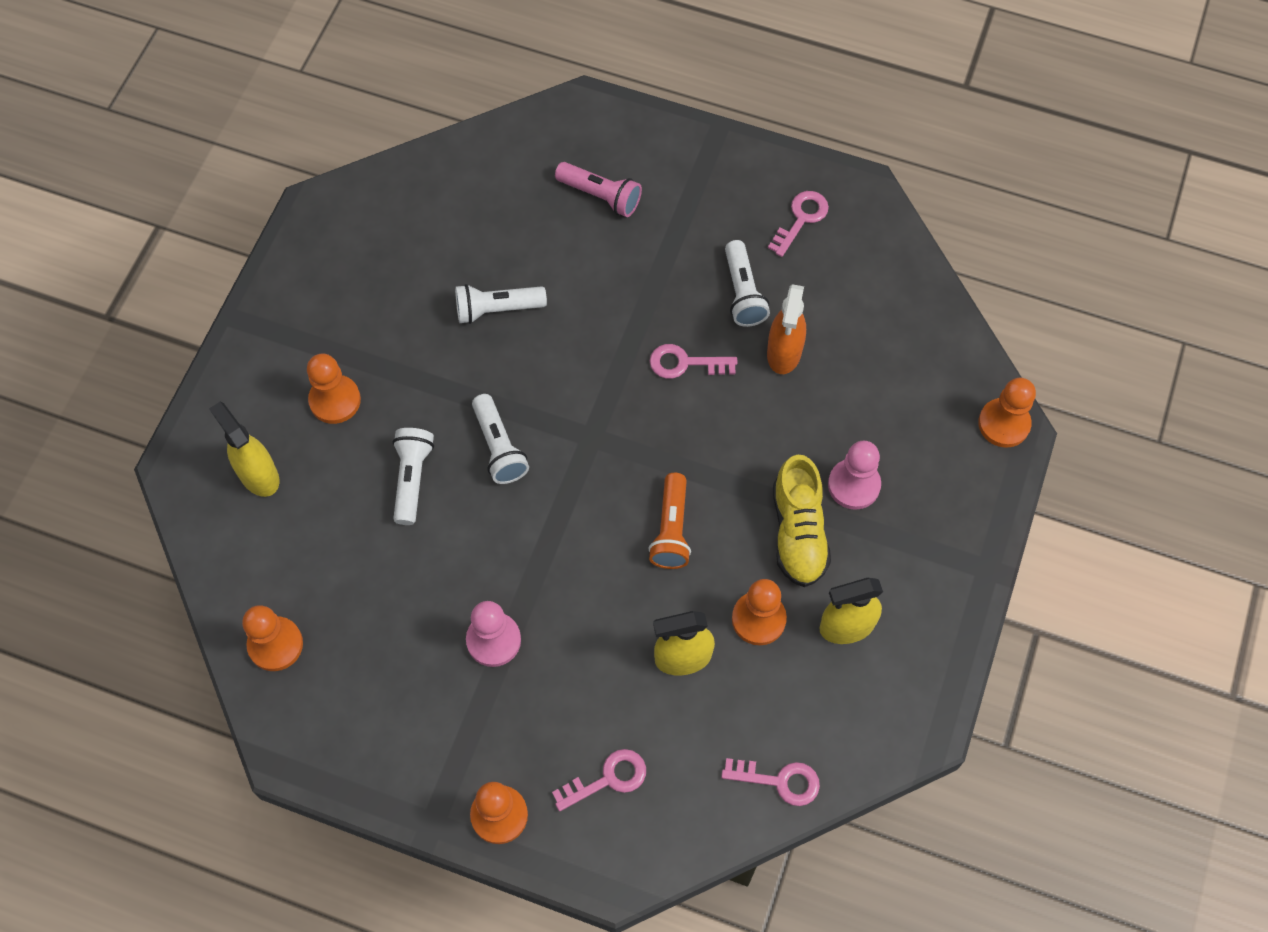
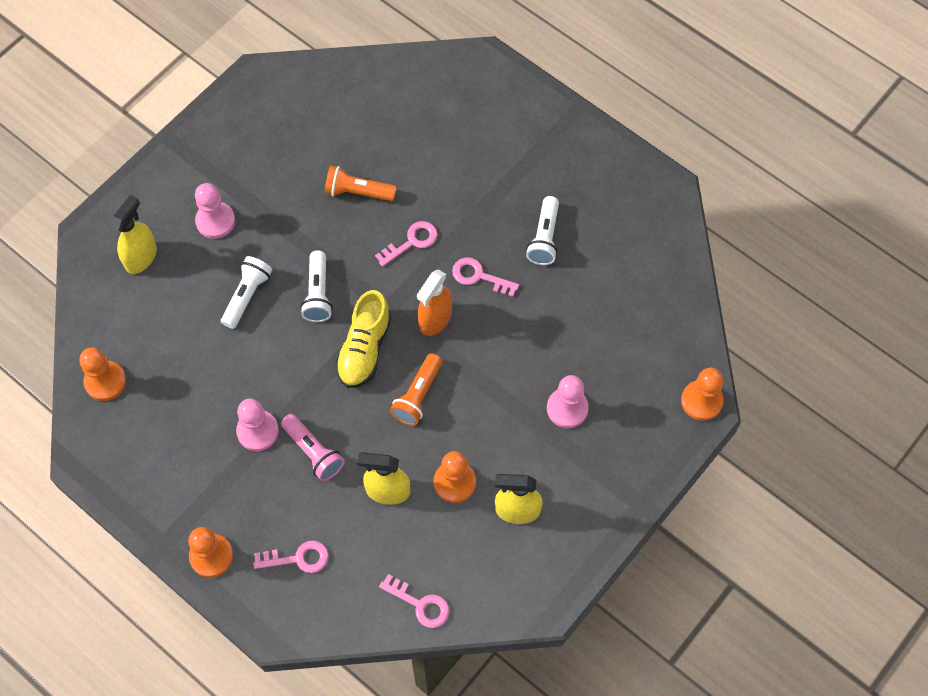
camera: 20 degrees right, 0 degrees up
yellow spray bottle [209,402,279,497] -> yellow spray bottle turned 45 degrees clockwise [111,195,157,274]
orange pawn [307,354,361,424] -> pink pawn [195,183,235,239]
white flashlight [455,284,547,324] -> orange flashlight [325,166,397,201]
pink flashlight [555,162,642,217] -> pink flashlight moved to [281,414,345,481]
orange spray bottle [767,284,806,374] -> orange spray bottle moved to [417,270,452,336]
pink key [768,191,829,257] -> pink key moved to [375,221,438,267]
yellow shoe [773,455,831,587] -> yellow shoe moved to [335,290,391,388]

